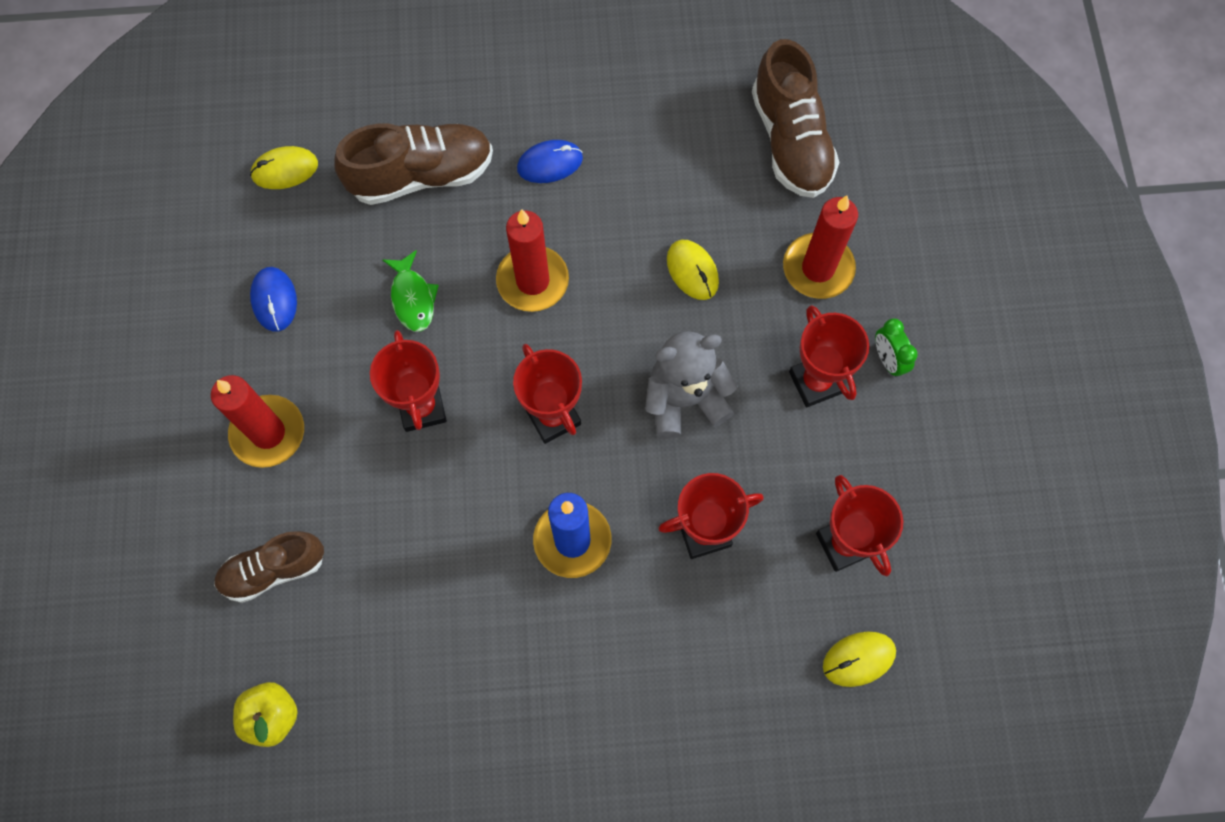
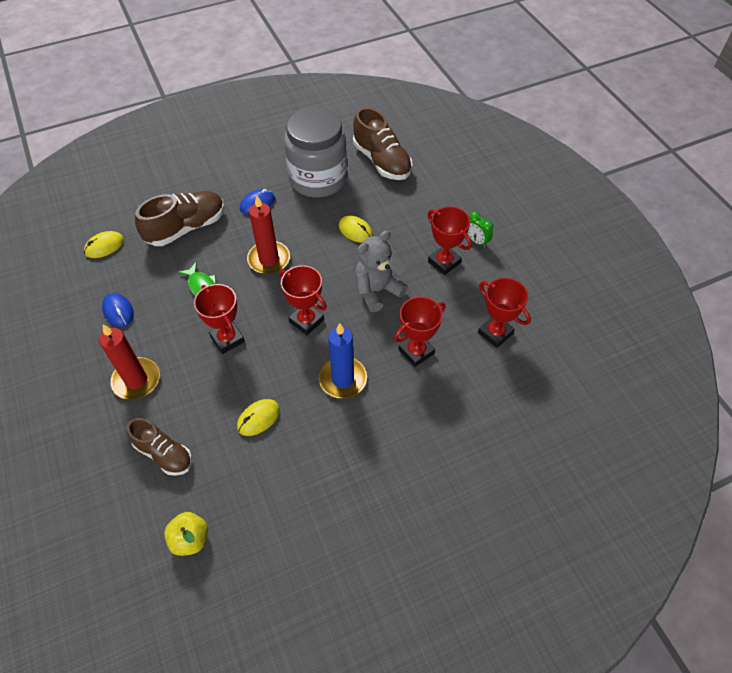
camera: 20 degrees left, 15 degrees down
brown shoe [214,531,324,603] -> brown shoe turned 105 degrees counterclockwise [127,418,192,476]
red candle [783,195,858,299] -> none
yellow mouse [823,631,896,687] -> yellow mouse moved to [237,399,280,436]
none -> grey jar [284,107,347,198]

